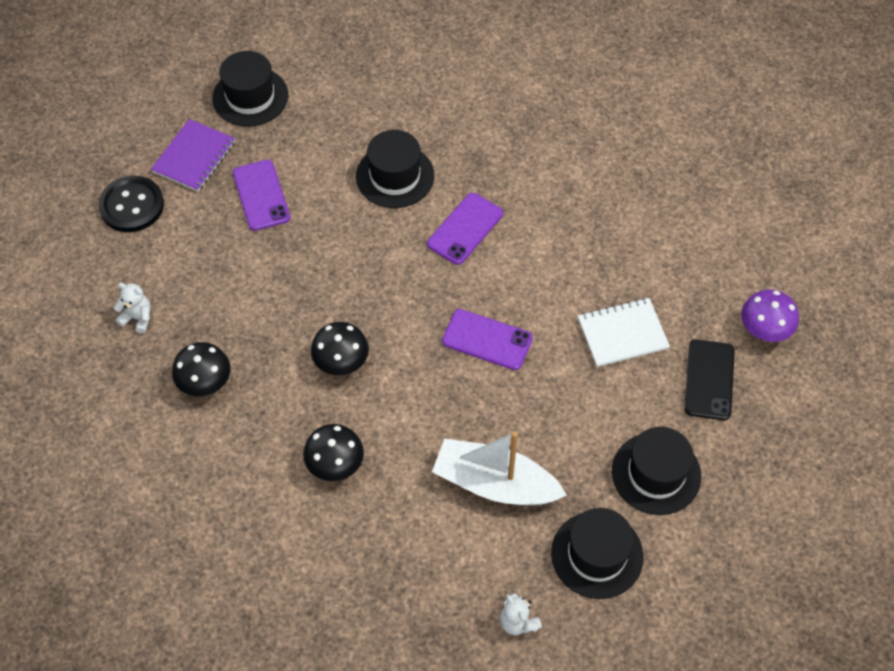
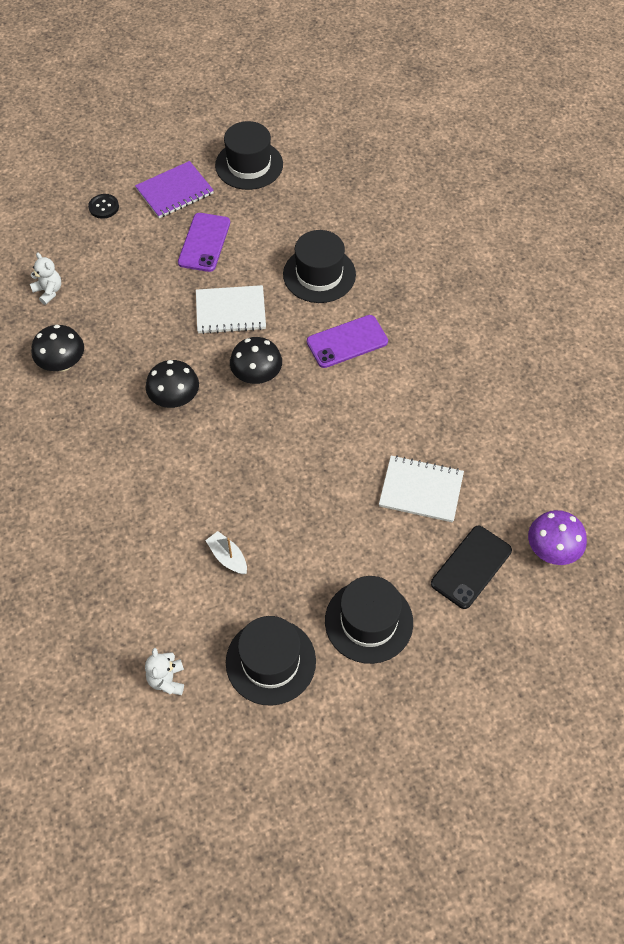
camera: 30 degrees right, 0 degrees up
black button [98,176,164,232] -> black button [88,194,119,219], size x0.54
black mushroom [303,424,364,481] -> black mushroom moved to [230,337,282,384]
white boat [432,432,567,505] -> white boat [205,531,247,574], size x0.44
purple phone [442,309,533,370] -> none
none -> white notebook [196,285,266,334]

